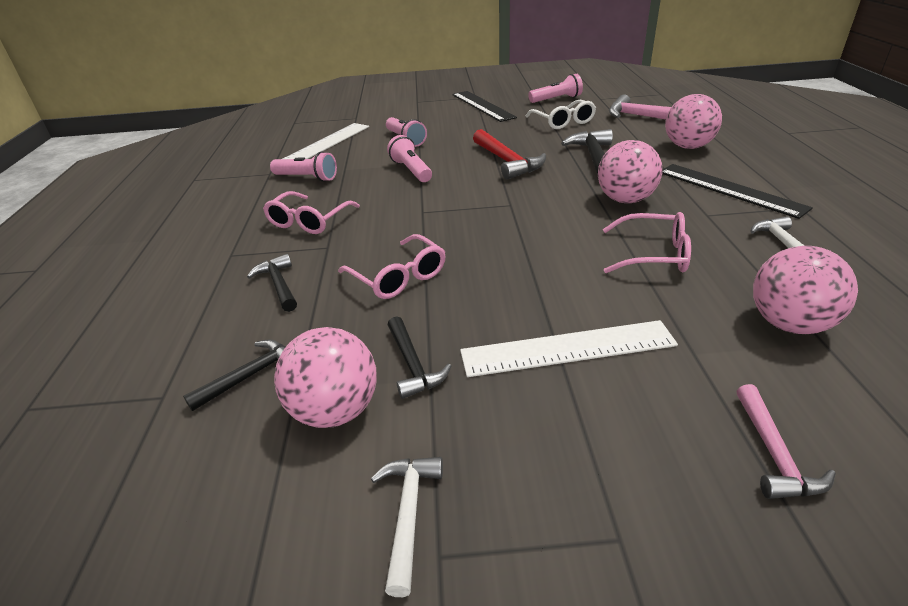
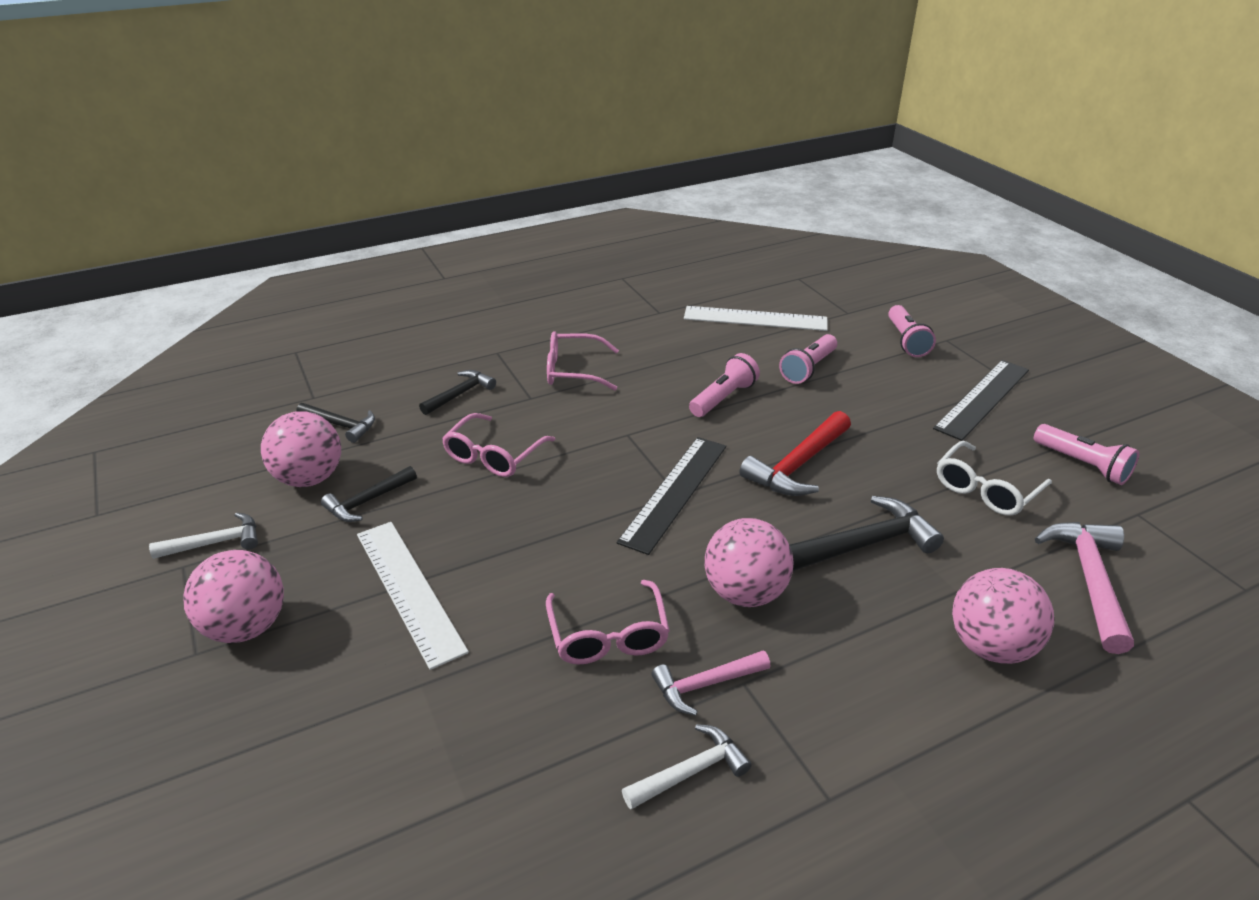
camera: 65 degrees right, 0 degrees up
pink flashlight [270,152,337,182] -> pink flashlight moved to [888,305,936,357]
black ruler [662,164,813,219] -> black ruler moved to [617,437,726,555]
pink hammer [736,384,836,499] -> pink hammer moved to [651,651,770,716]
pink ball [753,246,858,334] -> pink ball moved to [183,550,284,643]

